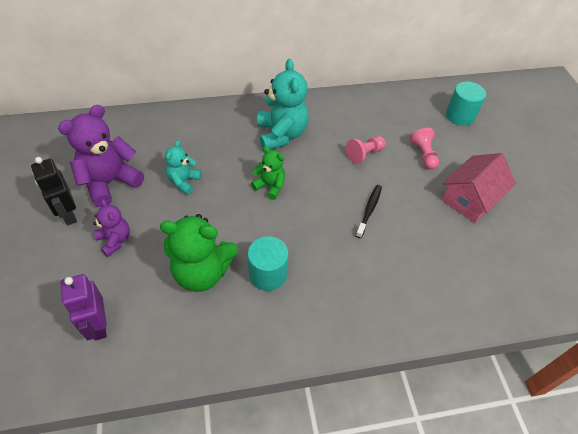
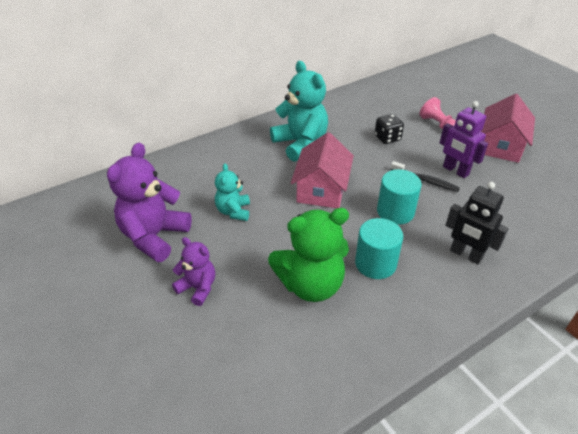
camera: 20 degrees left, 10 degrees down
black robot [31,157,77,225] -> black robot moved to [445,182,508,264]
purple robot [60,274,107,341] -> purple robot moved to [440,101,488,178]
green teddy bear [251,146,285,200] -> pink house [291,132,354,208]
pink pawn [346,136,386,164] -> black dice [375,114,404,144]
black toothbrush [356,185,382,238] -> black toothbrush turned 120 degrees clockwise [390,161,460,192]
turquoise cylinder [446,82,486,126] -> turquoise cylinder moved to [377,169,422,225]

